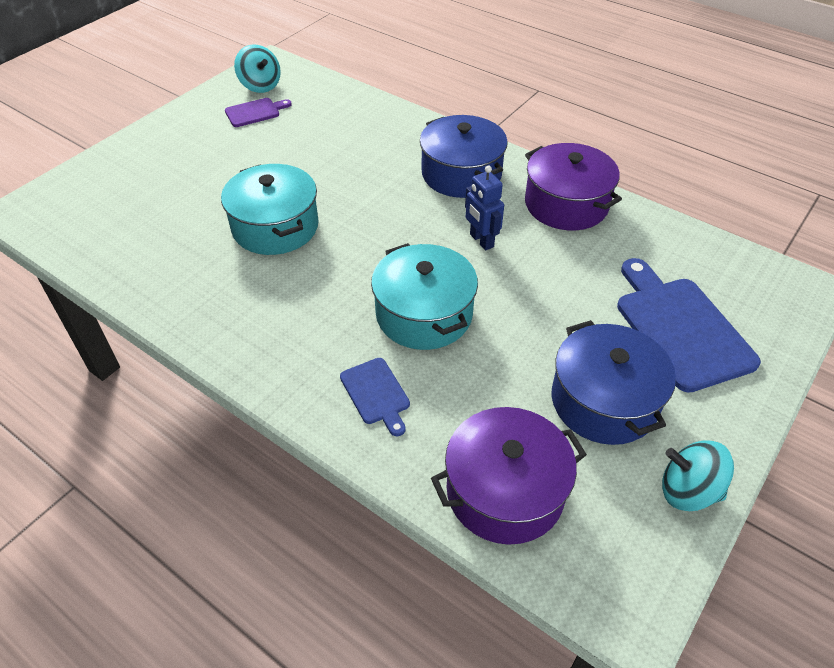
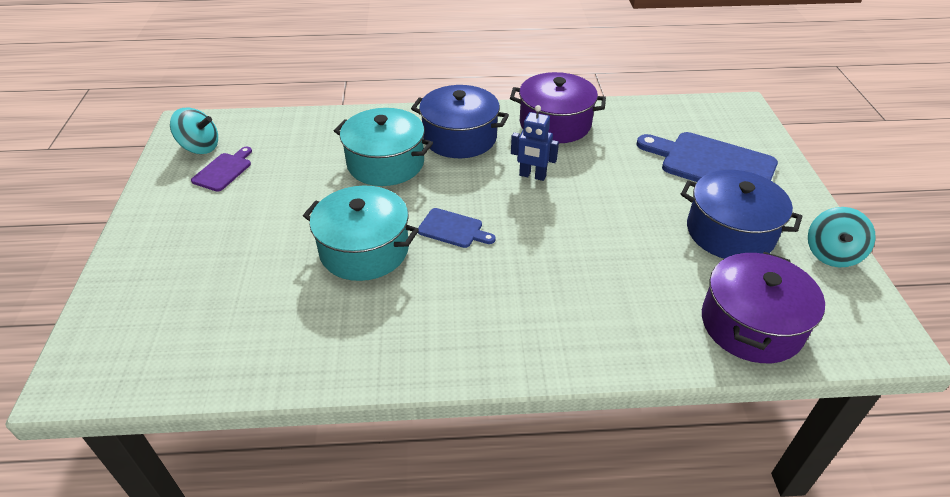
camera: 40 degrees left, 5 degrees down
blue cutting board [340,358,410,436] -> blue cutting board moved to [418,208,496,248]
turquoise pot [371,243,478,350] -> turquoise pot moved to [334,108,433,186]
turquoise spinning top [662,440,734,511] -> turquoise spinning top turned 45 degrees counterclockwise [808,207,876,267]

